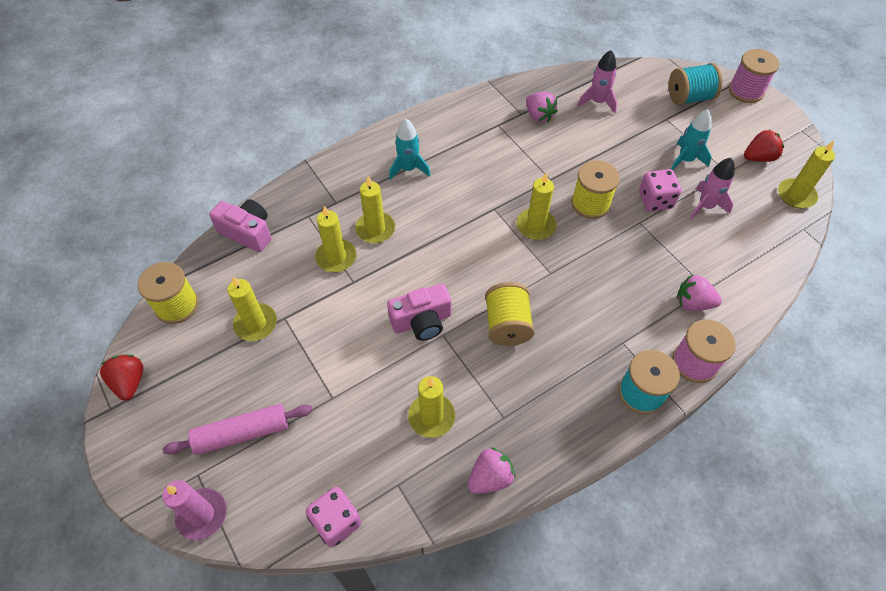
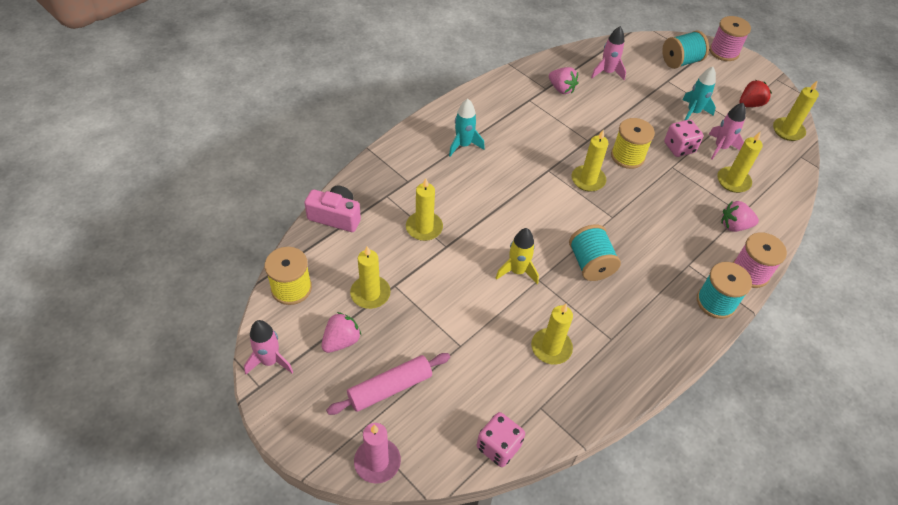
camera: 15 degrees left, 5 degrees down
red strawberry [100,354,143,401] -> pink rocket [244,320,293,374]
yellow candle [355,176,395,243] -> yellow candle moved to [717,131,763,193]
pink camera [387,284,452,341] -> yellow rocket [496,228,539,284]
pink strawberry [468,447,515,494] -> pink strawberry moved to [321,312,361,353]
yellow spool [485,282,535,346] -> turquoise spool [569,224,621,281]

